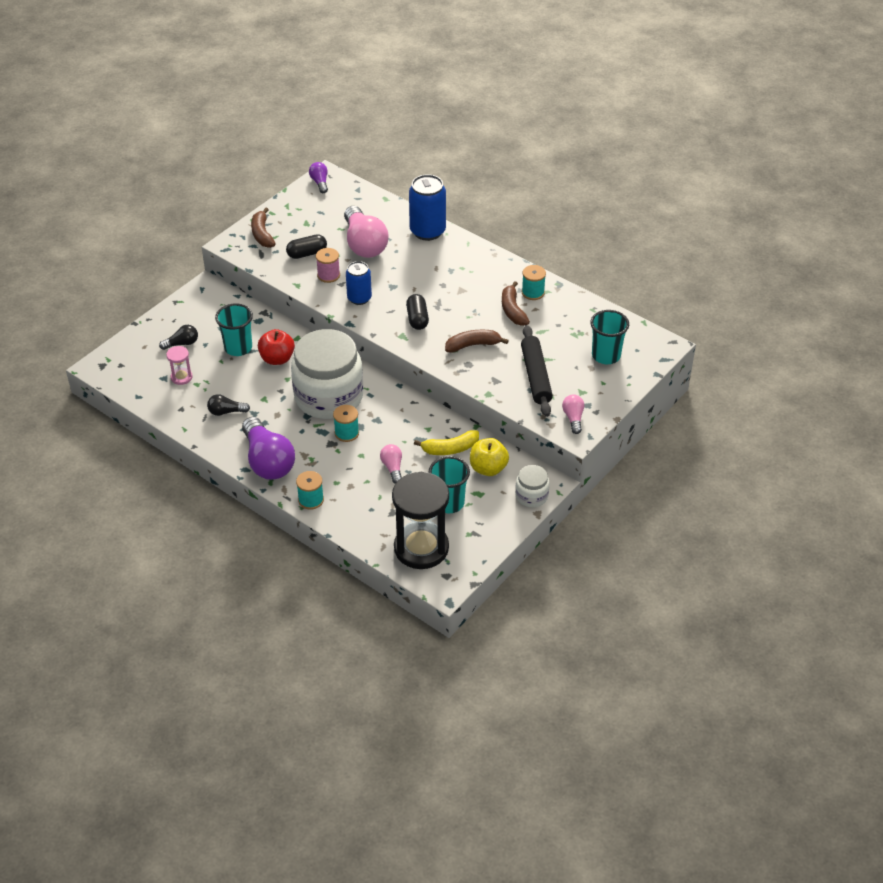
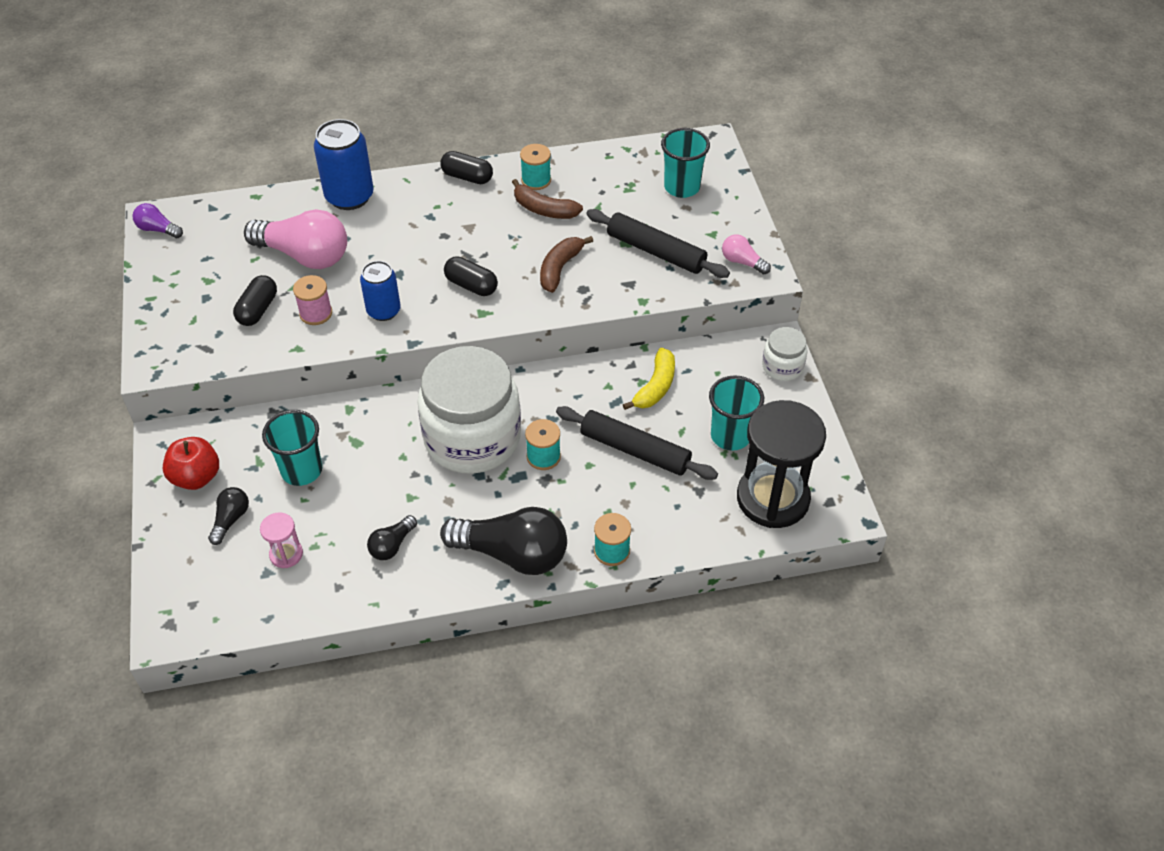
camera: 50 degrees left, 5 degrees up
purple light bulb [242,417,295,480] -> black light bulb [440,507,567,575]
brown banana [251,208,276,248] -> none
red apple [258,329,295,365] -> red apple moved to [163,437,219,490]
pink light bulb [380,444,402,484] -> black rolling pin [556,406,718,480]
yellow apple [470,438,509,476] -> none
none -> black capsule [440,151,493,184]

